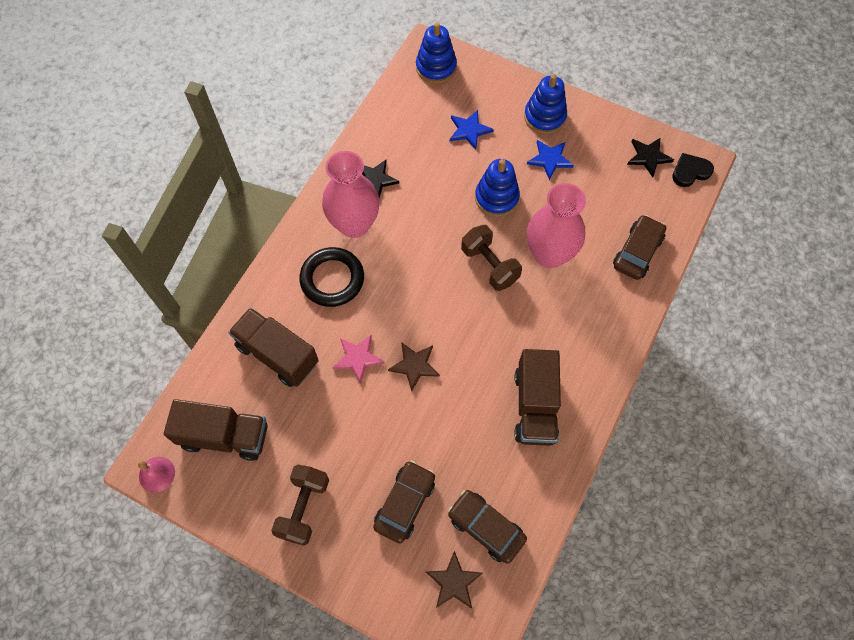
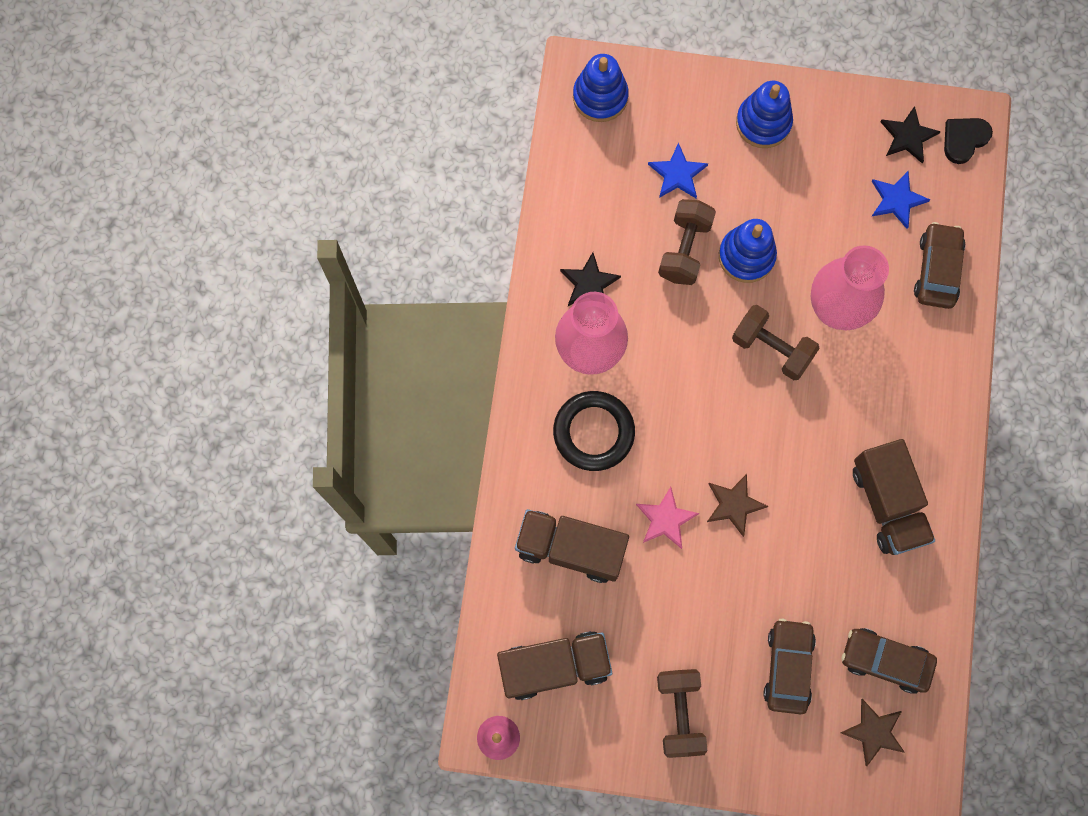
camera: 20 degrees left, 10 degrees up
blue star [527,140,574,180] -> blue star moved to [871,171,930,229]
none -> brown dumbbell [658,199,716,285]

